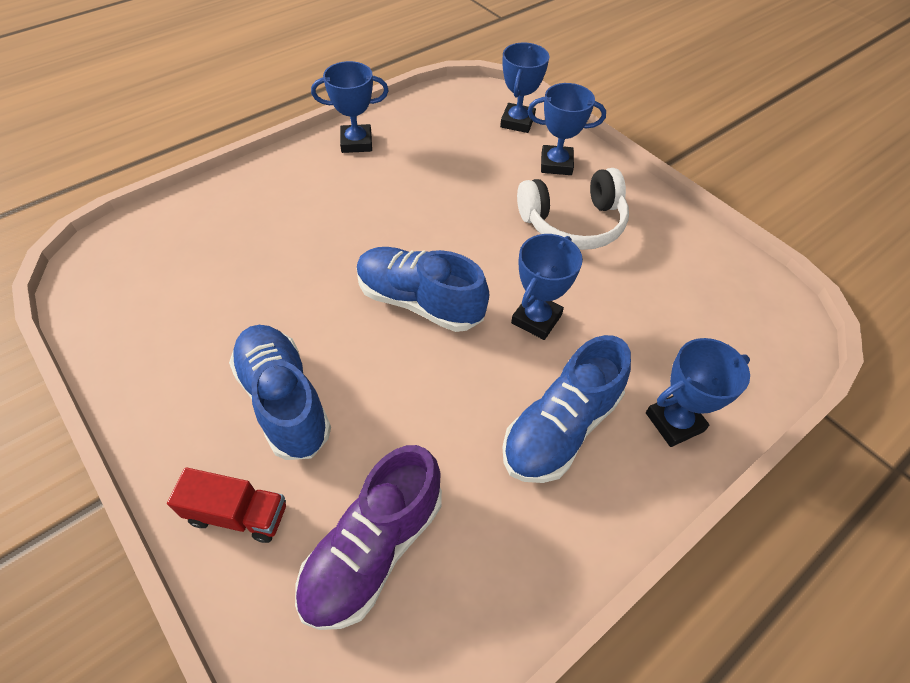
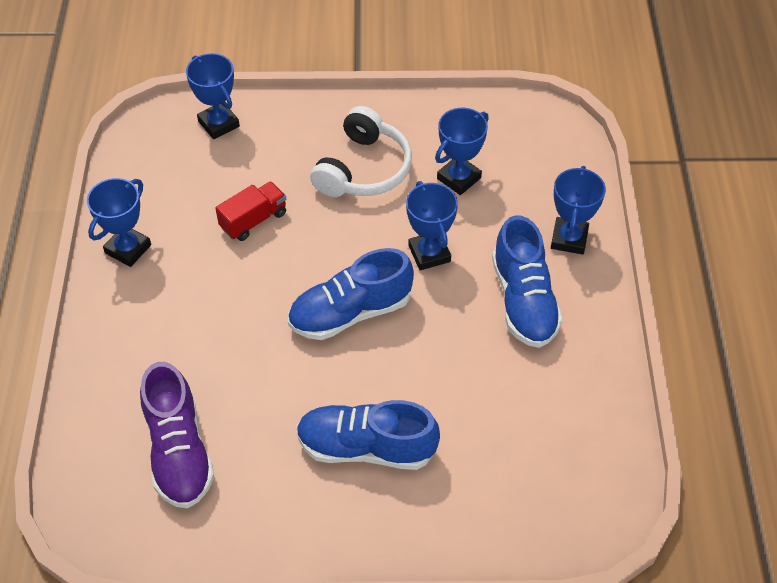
camera: 50 degrees left, 0 degrees up
red truck [167,467,286,543] -> red truck moved to [215,181,286,241]
purple shoe [295,445,442,630] -> purple shoe moved to [140,362,214,509]
blue trophy [528,83,606,175] -> blue trophy moved to [435,108,489,195]

